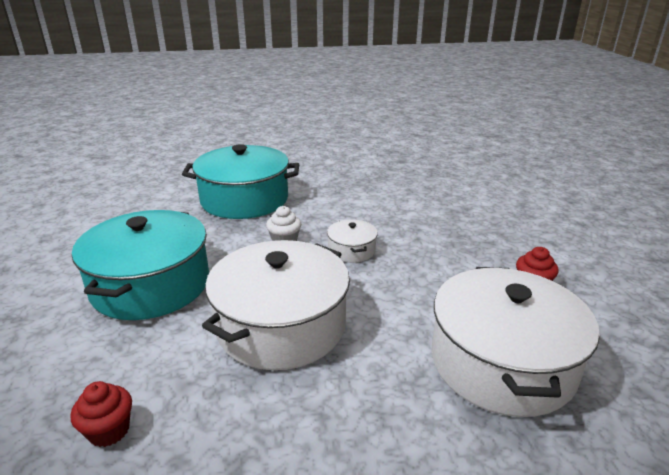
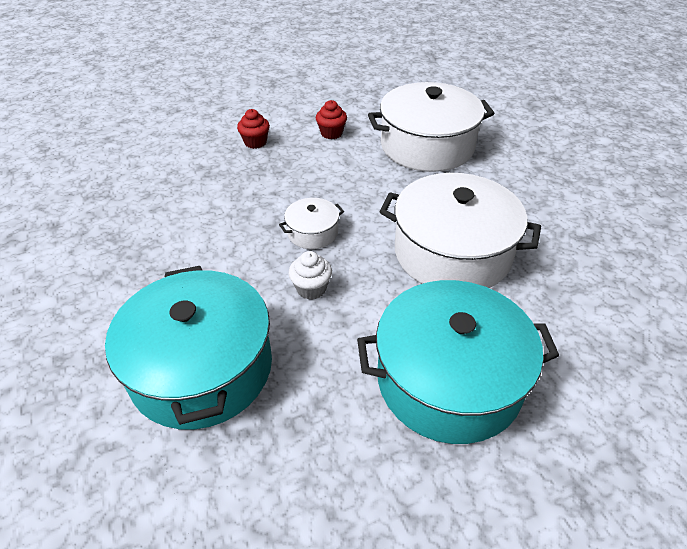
camera: 105 degrees left, 15 degrees up
red cupcake [71,381,132,447] -> red cupcake moved to [237,109,270,149]

